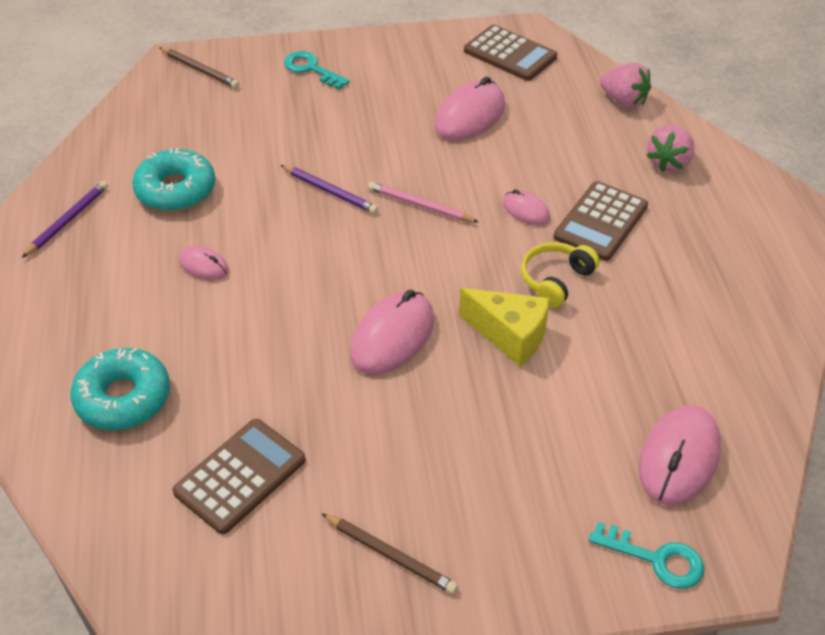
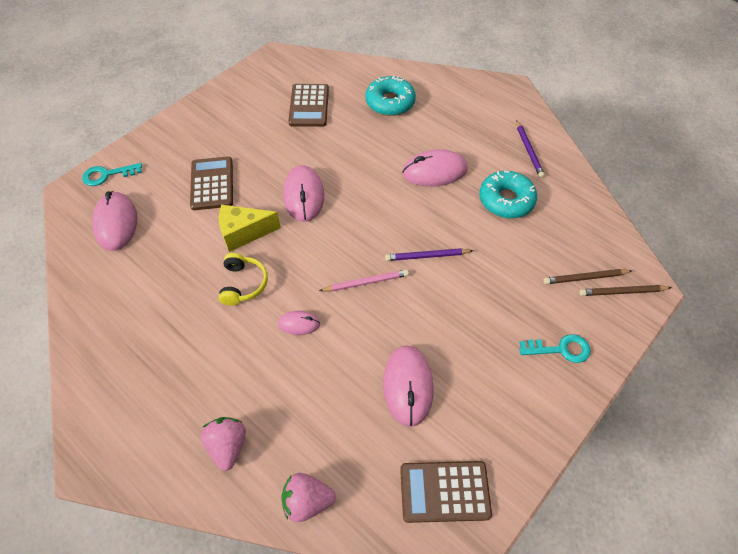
camera: 140 degrees right, 10 degrees up
pink mouse [179,246,229,280] -> pink mouse [402,149,468,187], size x1.86
brown pencil [321,513,458,594] -> brown pencil moved to [543,269,632,284]
brown calculator [553,181,648,261] -> brown calculator moved to [190,156,233,210]

